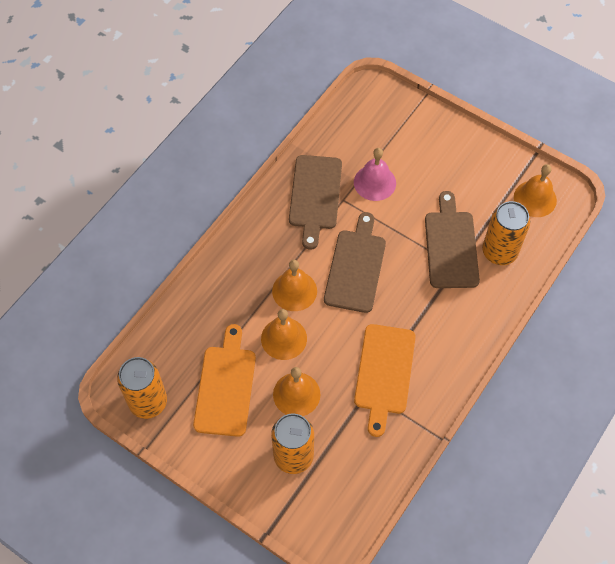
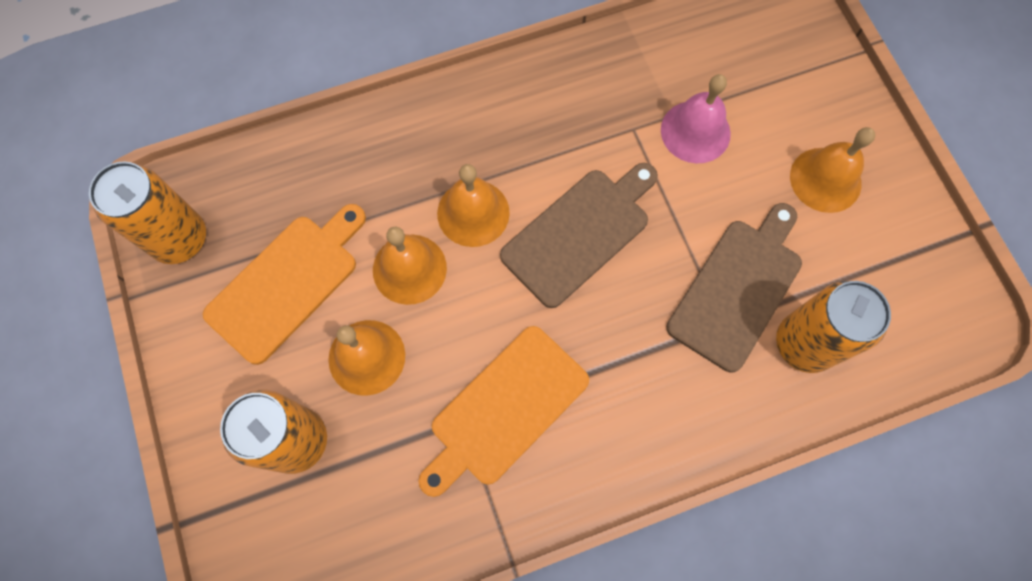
camera: 35 degrees right, 10 degrees up
brown cutting board [289,155,342,250] -> none
orange bell [514,164,557,217] -> orange bell moved to [790,127,875,213]

